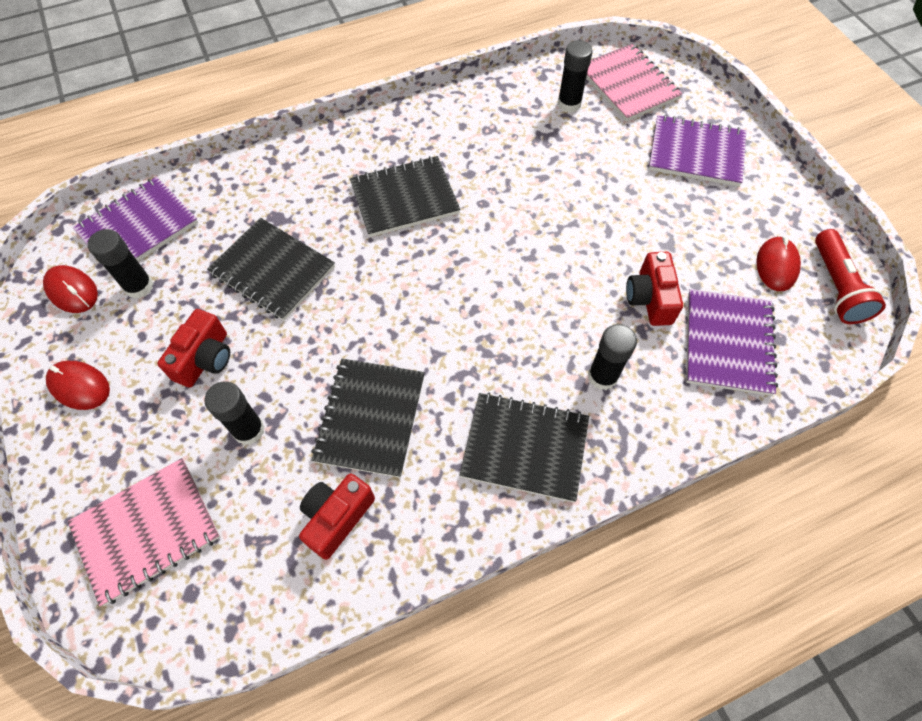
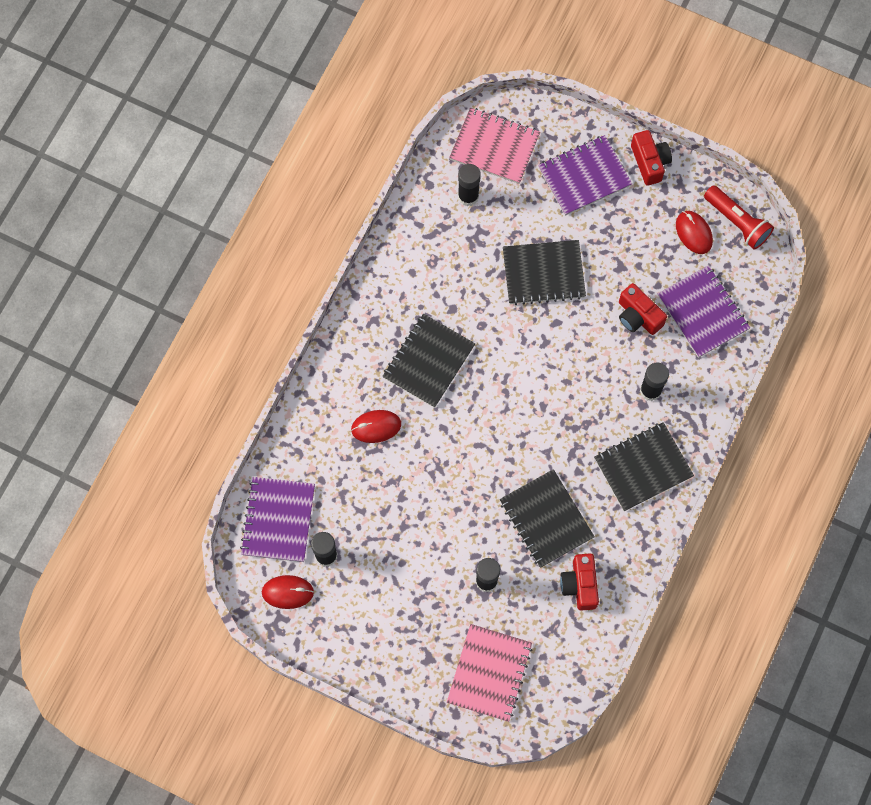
camera: 40 degrees left, 10 degrees up
red mouse [46,361,110,410] -> red mouse moved to [351,410,401,443]
red camera [157,309,230,388] -> red camera moved to [631,130,672,186]
black notebook [207,218,335,321] -> black notebook moved to [503,240,586,305]

